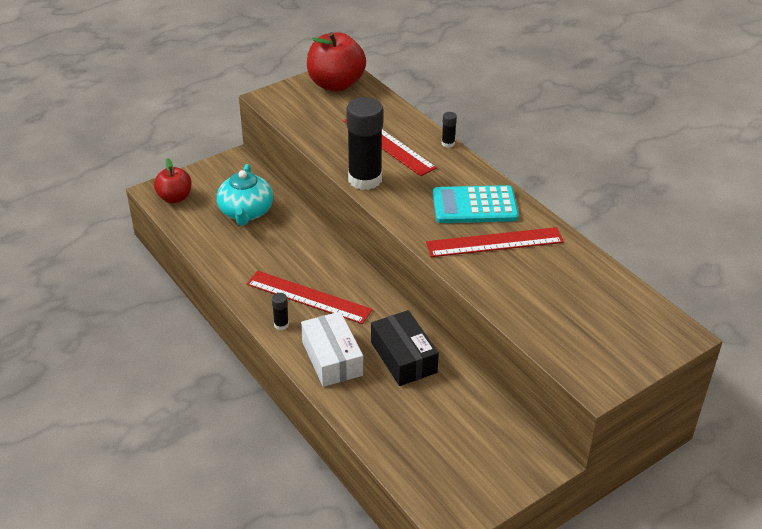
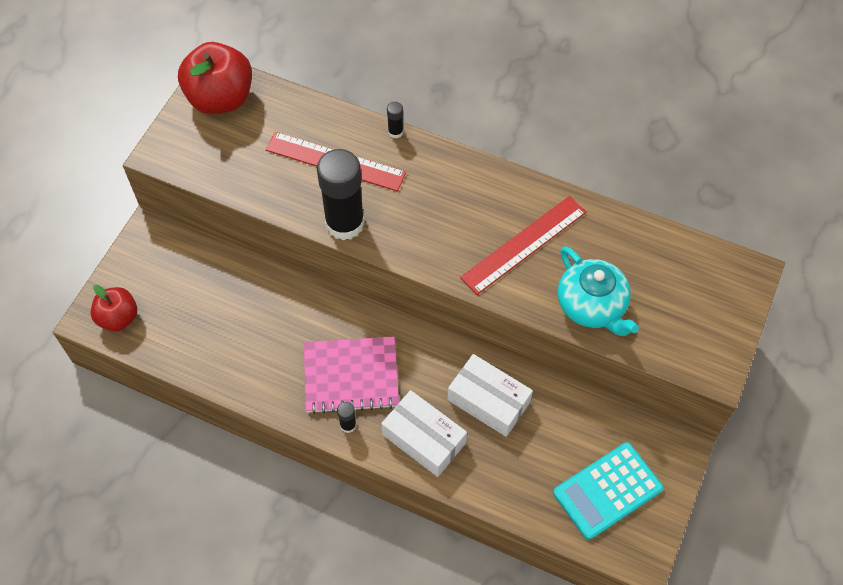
camera: 30 degrees left, 20 degrees up
turquoise teapot [217,164,273,226] -> turquoise teapot moved to [558,246,639,336]
red ruler [247,271,373,324] -> pink notebook [304,336,399,414]
black box [371,310,439,386] -> white box [447,354,533,437]
turquoise calculator [433,185,519,223] -> turquoise calculator moved to [553,442,663,540]

